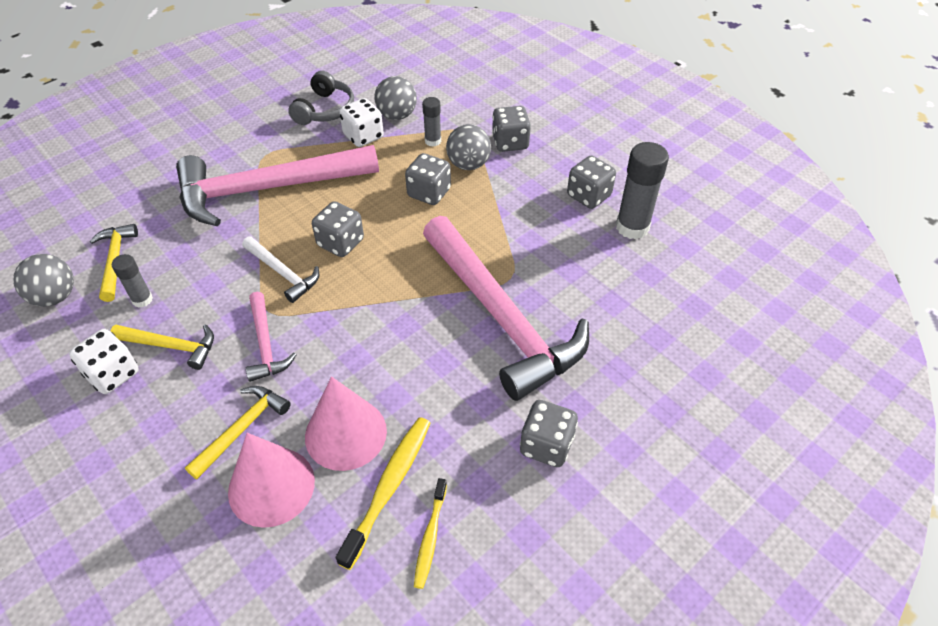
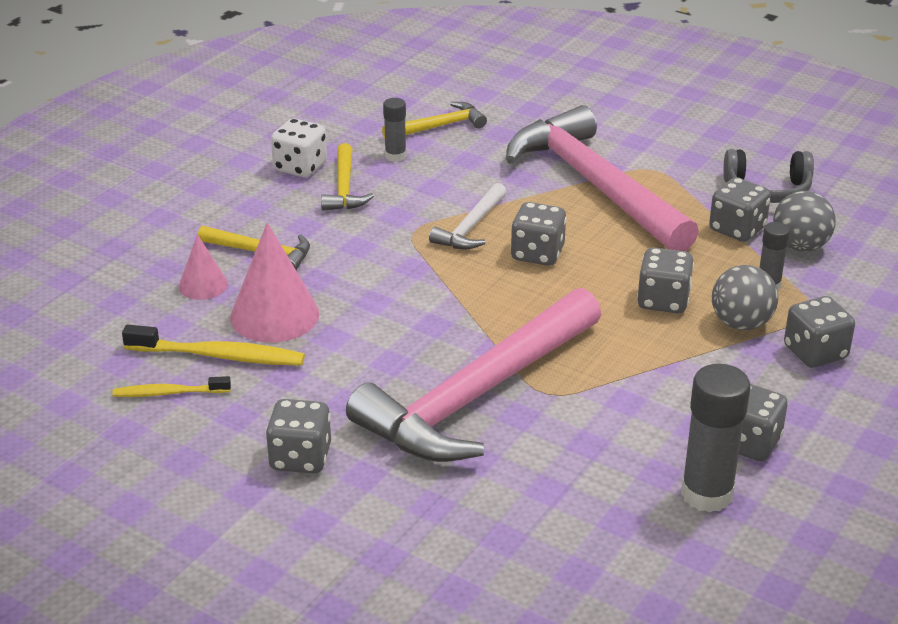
camera: 75 degrees right, 15 degrees down
grey ball [13,254,74,307] -> none
pink cone [228,433,315,528] -> pink cone [179,234,228,300], size x0.57
pink hammer [246,292,296,382] -> none
white dice [339,98,384,147] -> grey dice [709,177,771,242]

